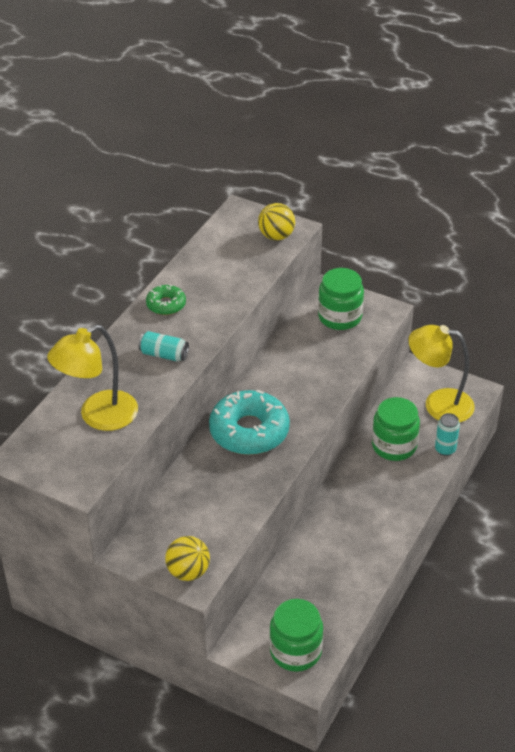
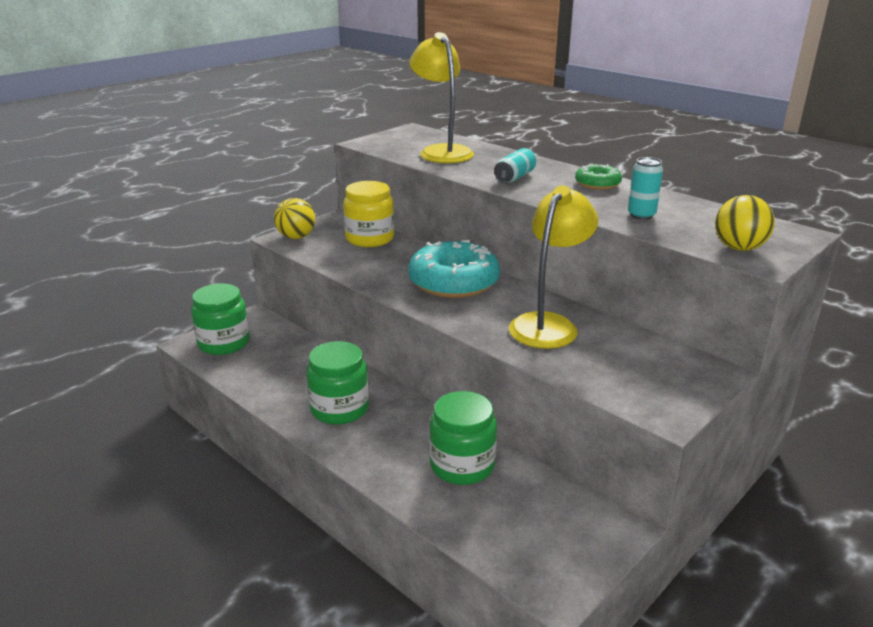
camera: 105 degrees right, 15 degrees down
green jar [318,268,364,330] -> green jar moved to [306,341,369,425]
yellow lamp [408,325,475,422] -> yellow lamp moved to [509,185,598,349]
turquoise can [435,413,460,456] -> turquoise can moved to [628,157,663,220]
none -> yellow jar [343,181,394,247]

